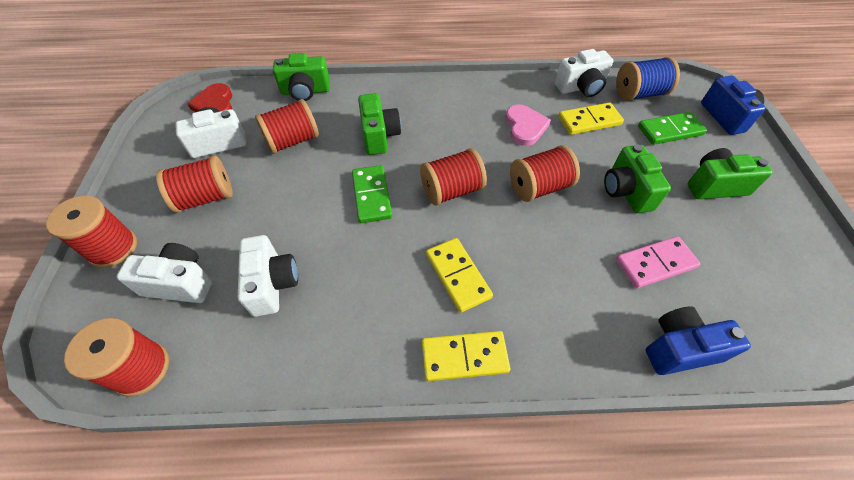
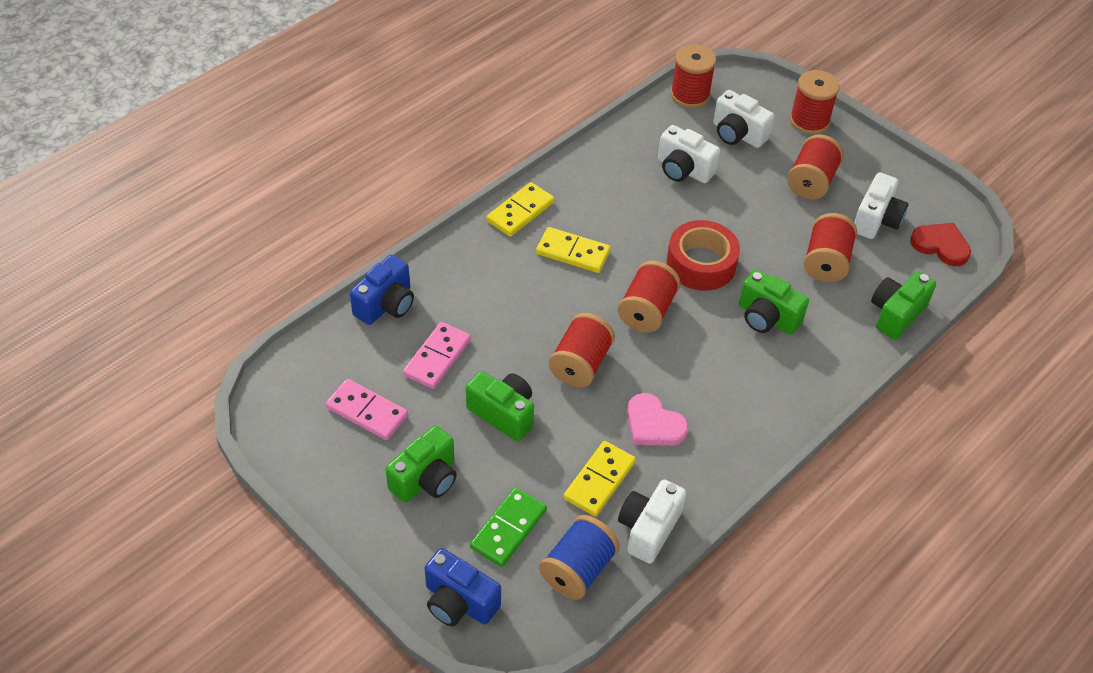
camera: 135 degrees right, 5 degrees down
white camera [117,243,212,303] -> white camera turned 75 degrees clockwise [713,90,774,148]
green domino [352,165,392,223] -> red tape [667,220,740,291]
none -> pink domino [326,379,408,440]

